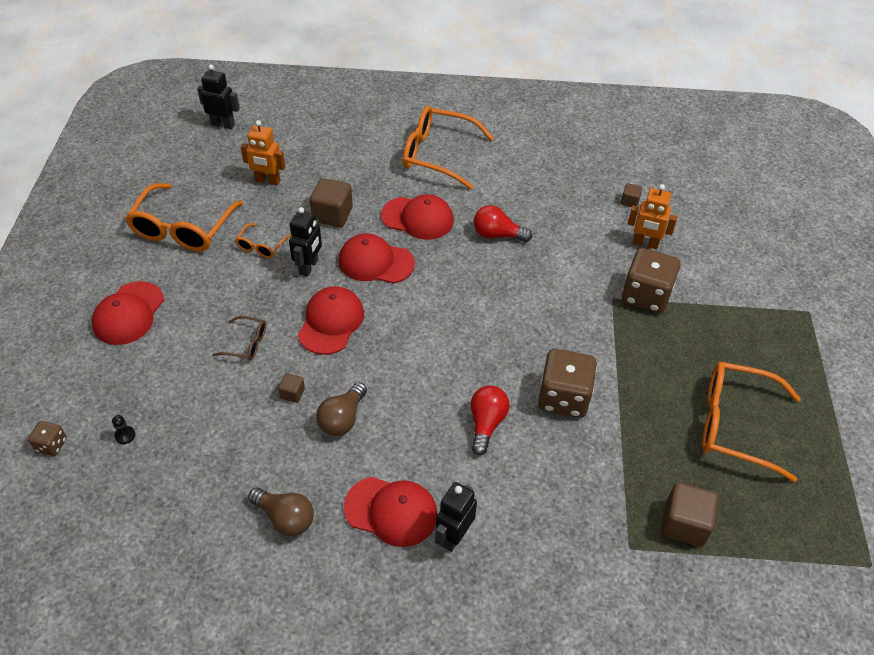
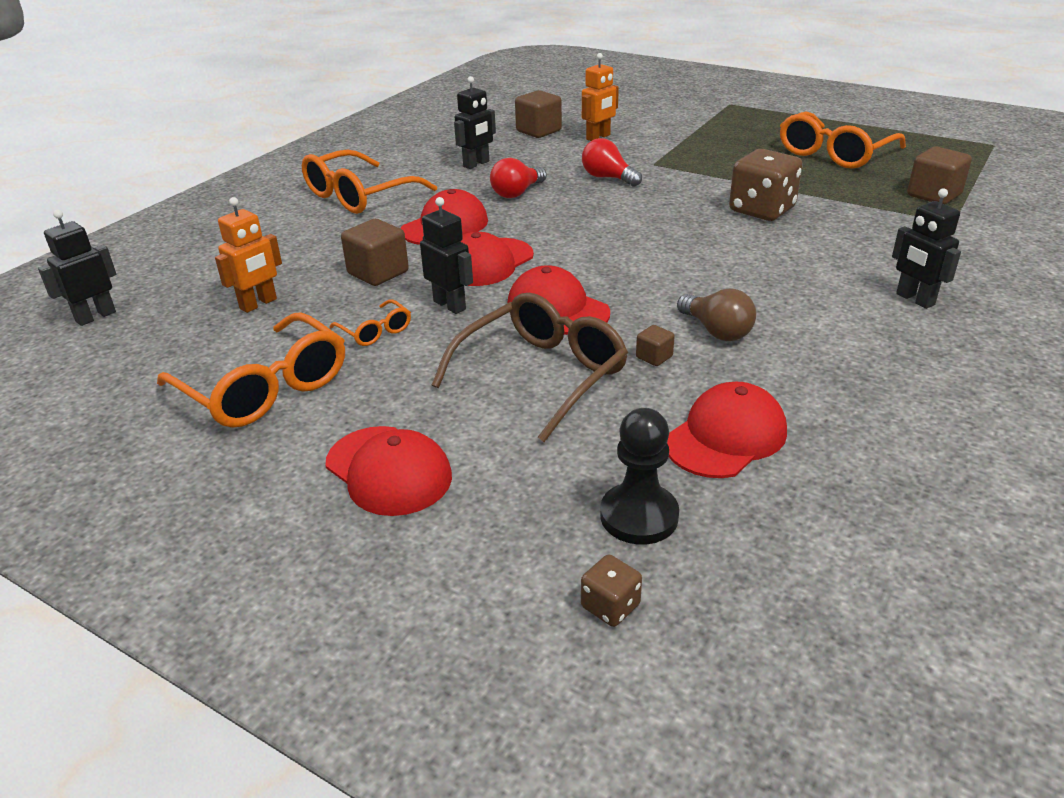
camera: 60 degrees left, 15 degrees down
black pawn [112,415,135,444] -> black pawn [600,408,679,544], size x2.33
brown glasses [212,316,266,360] -> brown glasses [432,293,628,442], size x2.11
brown light bulb [248,488,314,536] -> none
red cap [344,477,437,547] -> red cap moved to [667,382,787,478]
red light bulb [471,386,510,455] -> red light bulb moved to [582,138,642,187]
brown cube [621,183,642,207] -> brown cube [515,90,562,138], size x1.96
brown dice [622,248,680,314] -> none
none -> black robot [454,76,496,169]

